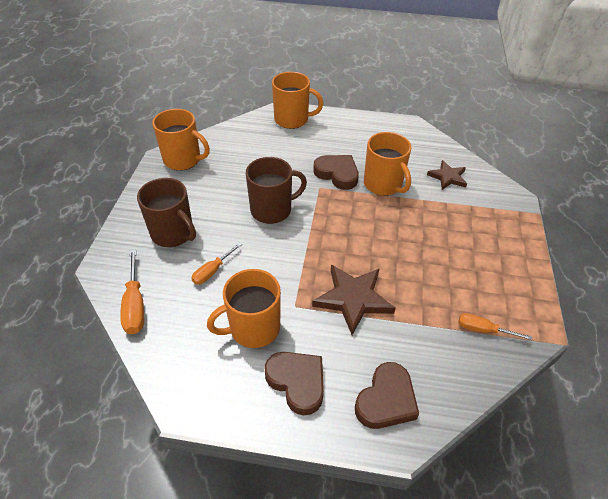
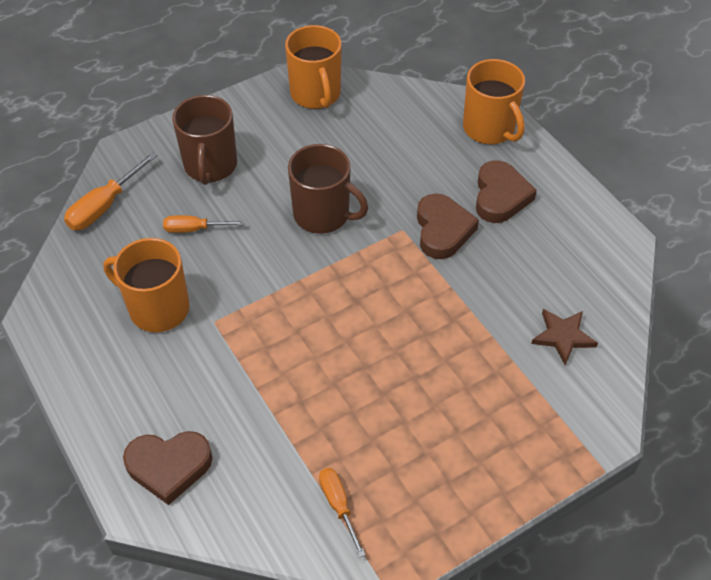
camera: 50 degrees right, 5 degrees up
brown heart [264,352,324,415] -> brown heart moved to [476,160,537,223]
brown star [312,265,396,335] -> none
orange mug [364,132,412,196] -> none

